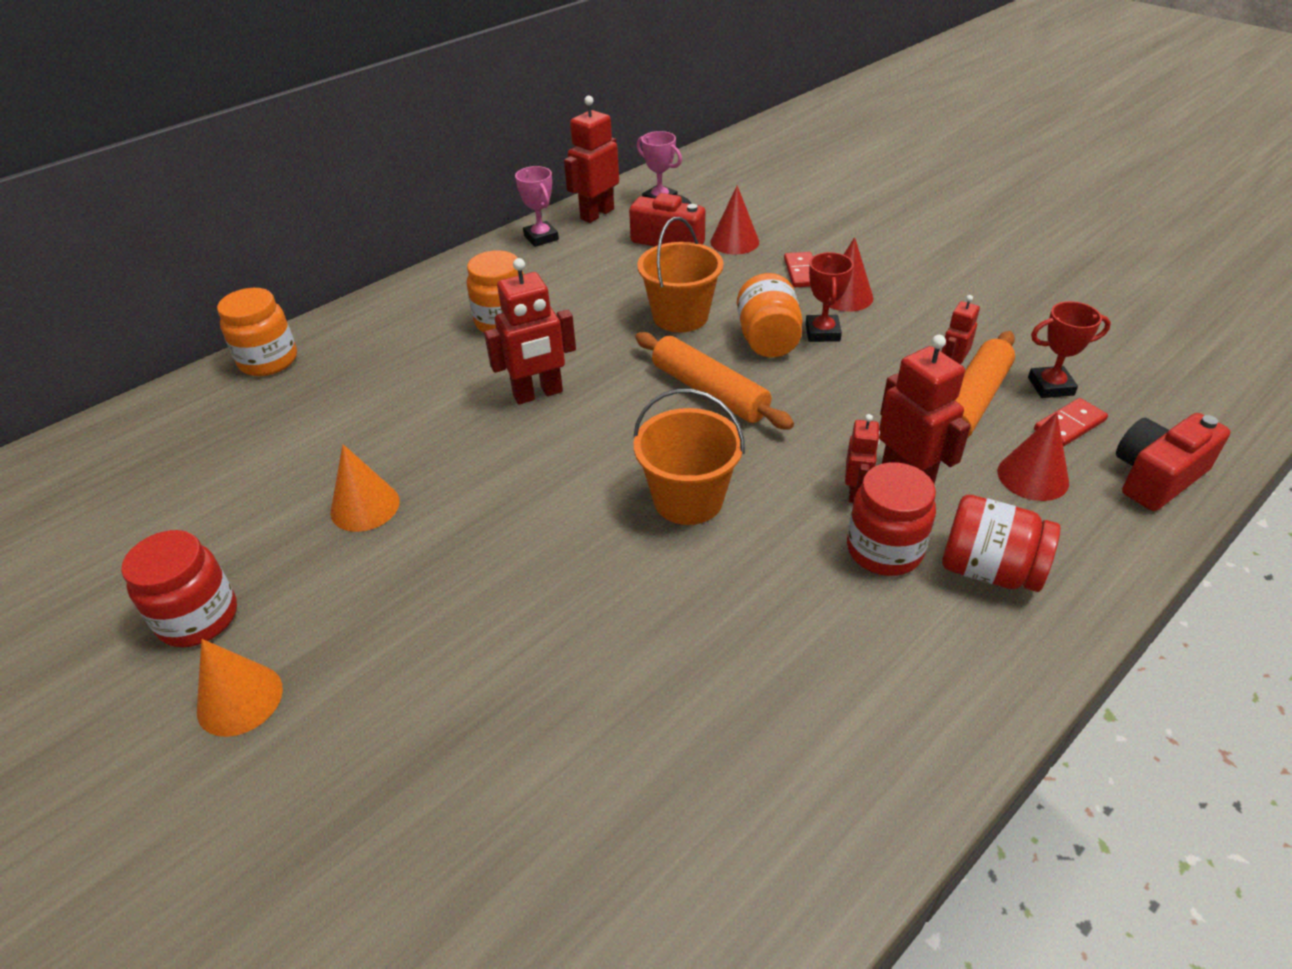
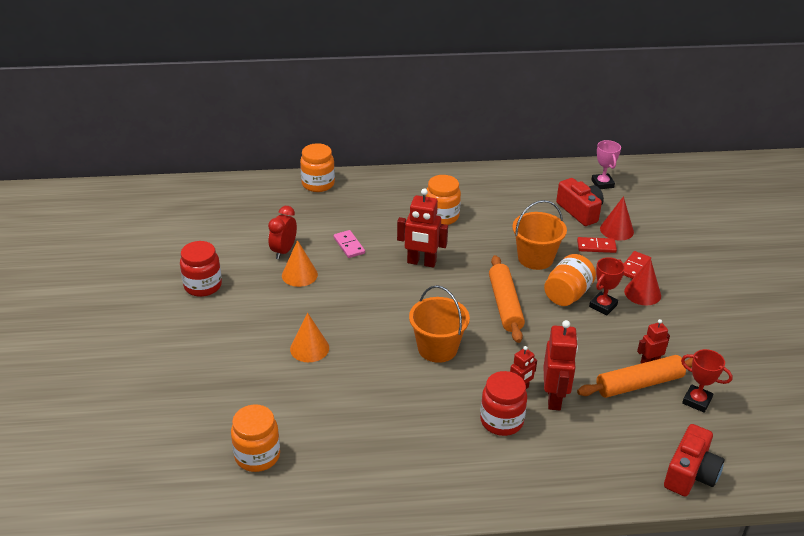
camera: 35 degrees right, 5 degrees down
orange cone [197,639,283,737] -> orange cone moved to [290,313,329,362]
pink trophy [515,166,559,247] -> none
red robot [564,95,619,223] -> none
red jar [942,495,1061,592] -> none
red cone [997,412,1069,501] -> none
red domino [1034,398,1108,447] -> red domino moved to [577,237,617,253]
red camera [1116,413,1230,511] -> red camera turned 120 degrees clockwise [664,424,724,496]
none -> orange jar [231,405,280,472]
none -> red clock [268,206,297,259]
none -> pink domino [334,230,365,258]

